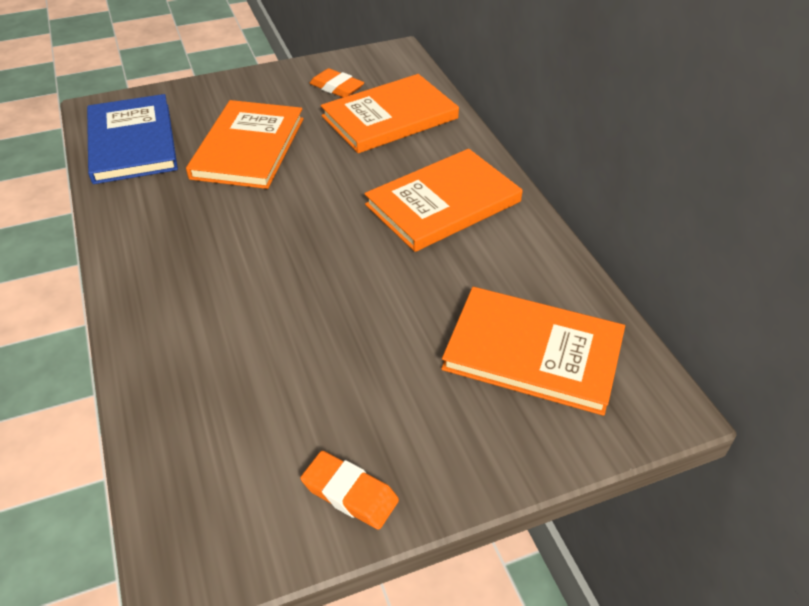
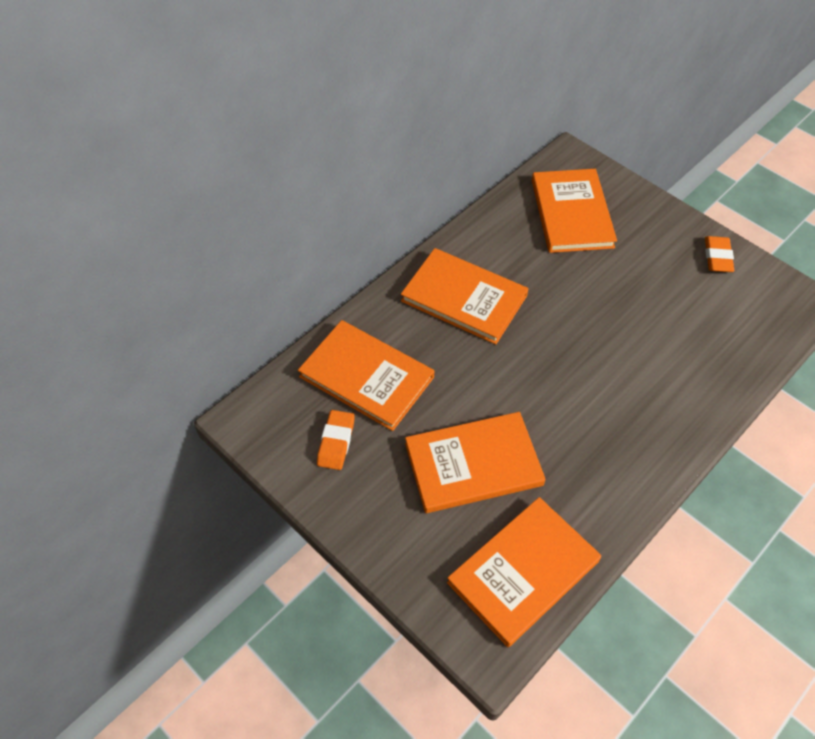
camera: 115 degrees left, 10 degrees up
blue book [87,94,178,184] -> orange book [447,497,601,647]

